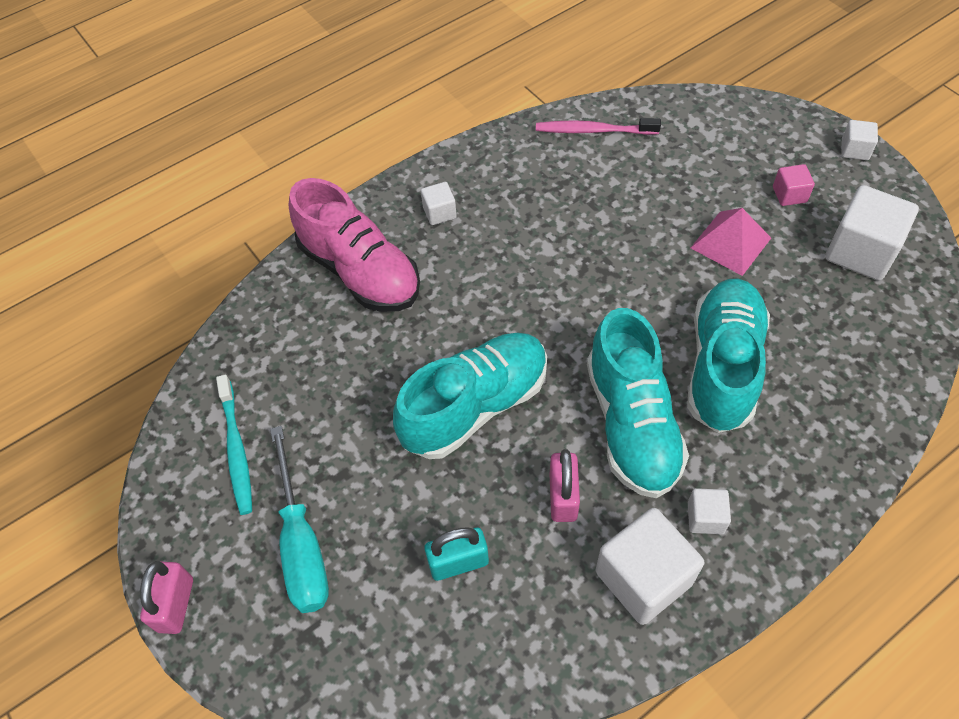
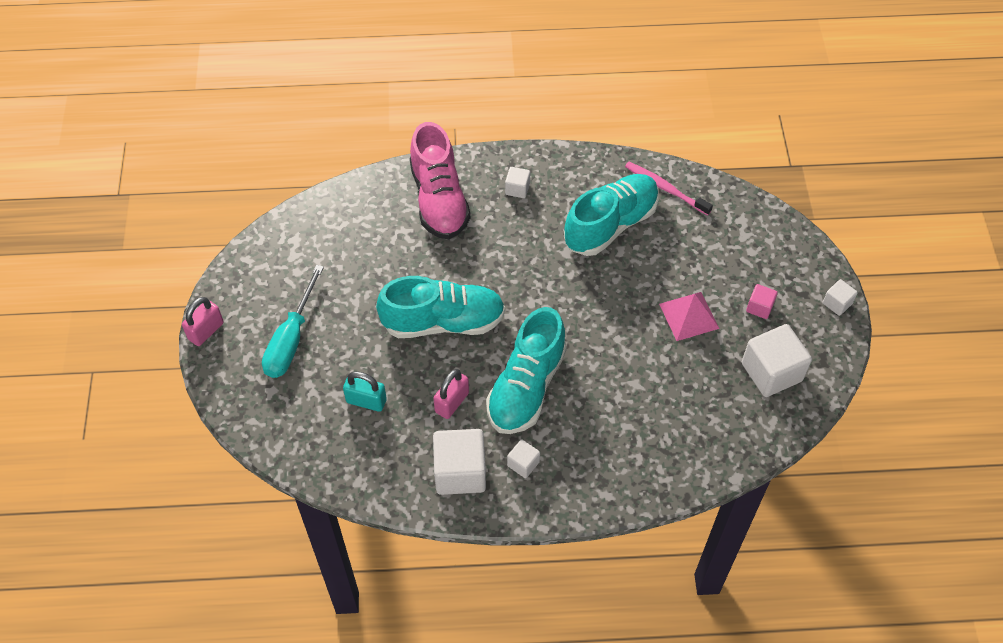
camera: 30 degrees right, 0 degrees up
turquoise toothbrush [216,374,252,515] -> none
turquoise shoe [687,279,770,433] -> turquoise shoe moved to [564,174,659,256]

